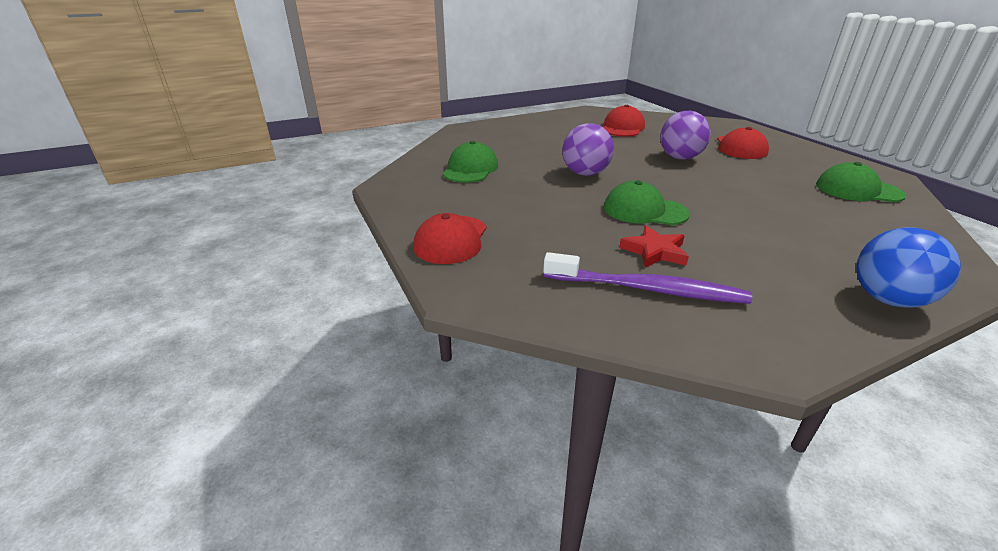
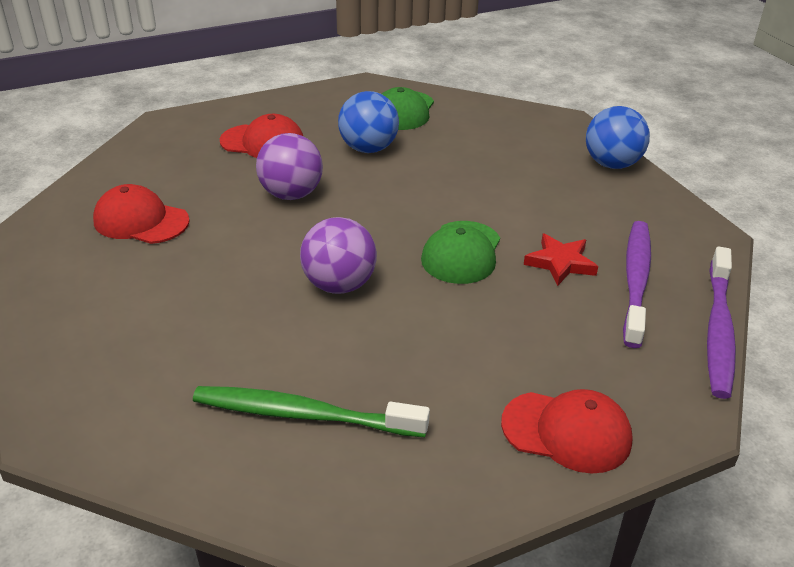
camera: 90 degrees left, 5 degrees up
green cap [443,141,498,183] -> green toothbrush [193,386,430,437]
none -> blue ball [338,91,399,153]
none -> purple toothbrush [707,246,736,399]

